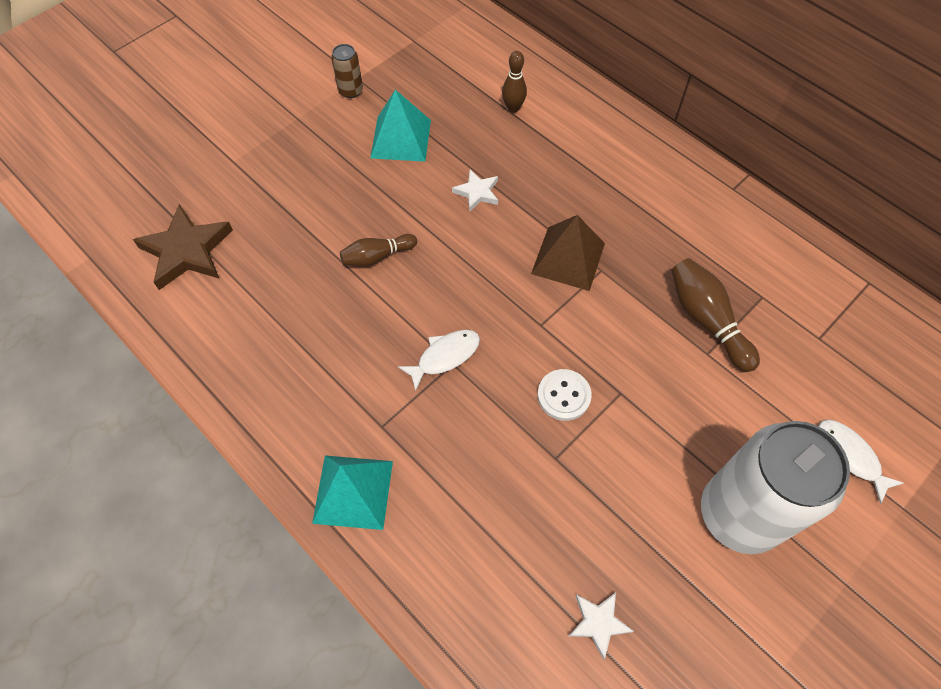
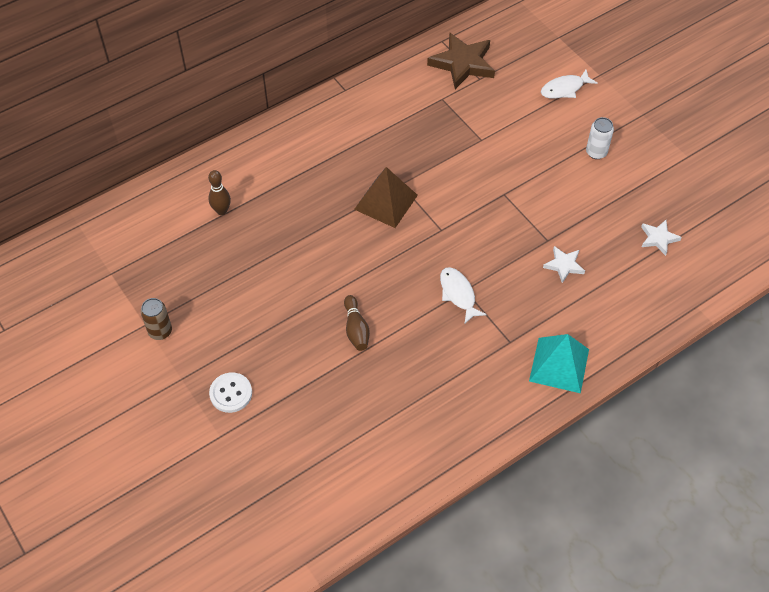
camera: 80 degrees left, 5 degrees down
brown star [133,204,233,290] -> brown star moved to [427,32,495,89]
turquoise pyramid [370,90,431,162] -> none
white star [452,170,498,212] -> white star moved to [543,246,585,283]
white button [538,369,592,421] -> white button moved to [209,373,252,413]
brown bowling pin [671,258,760,372] -> none
white can [701,421,850,554] -> white can [586,117,614,159], size x0.40

